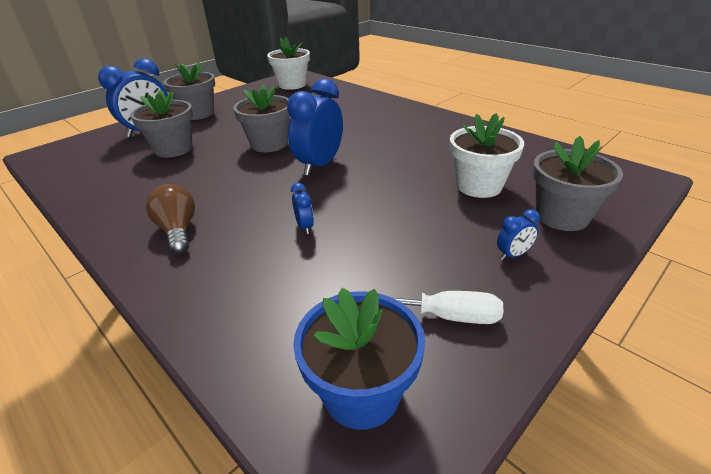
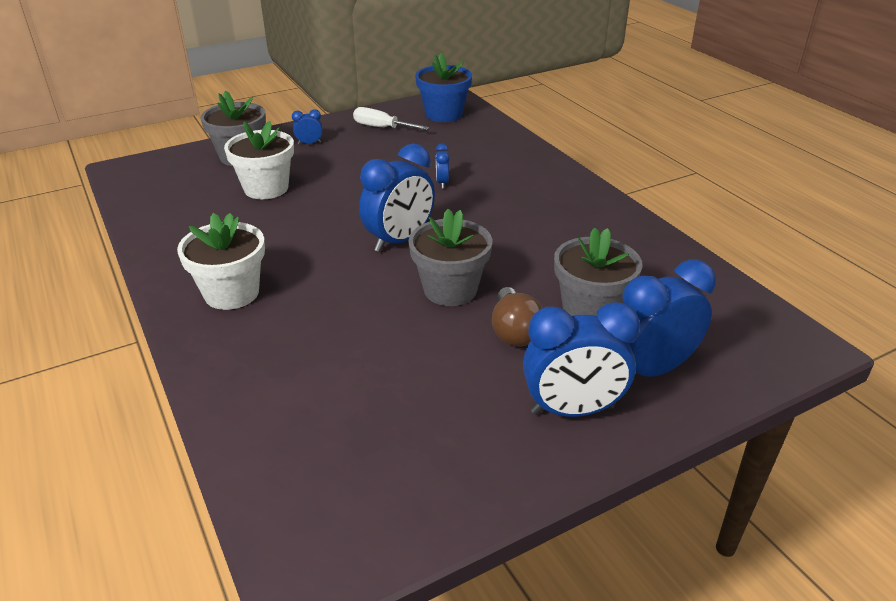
camera: 165 degrees left, 0 degrees up
brown light bulb [146,184,195,254] -> brown light bulb moved to [492,287,542,346]
grey flower pot [163,63,215,120] -> blue clock [523,302,640,417]
white flower pot [267,37,310,90] -> white flower pot moved to [177,213,265,310]

